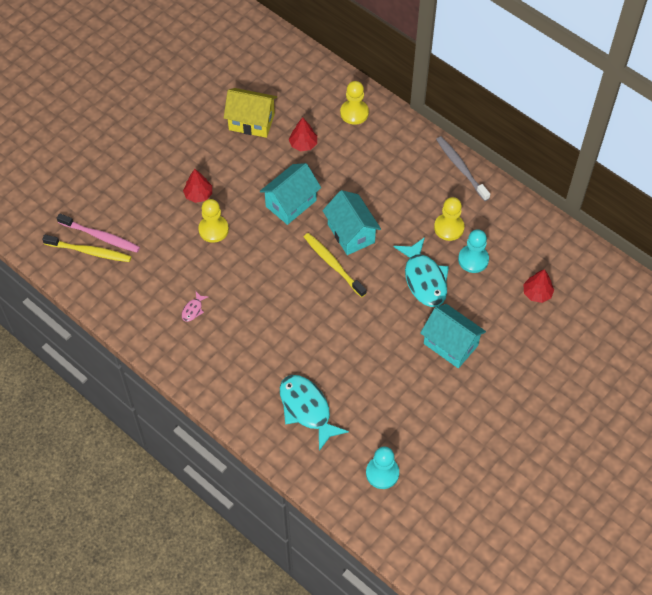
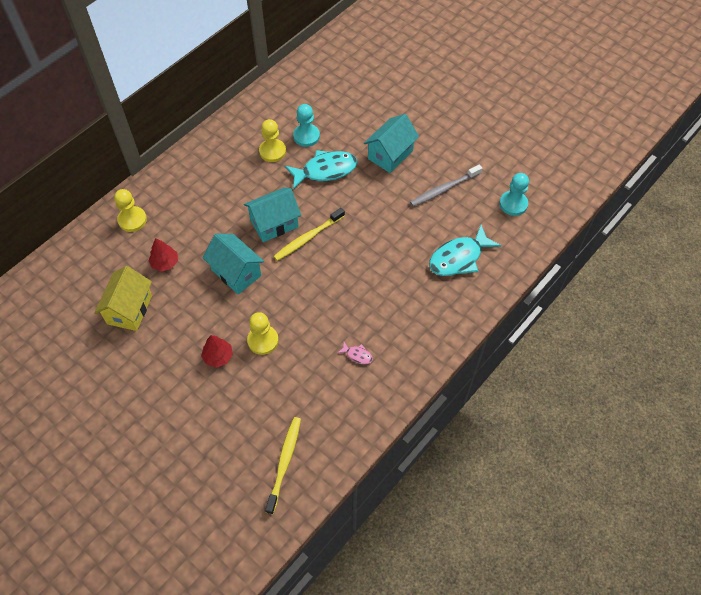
camera: 90 degrees left, 0 degrees up
pink toothbrush [57,213,140,252] -> none
grey toothbrush [436,136,490,201] -> grey toothbrush moved to [410,165,482,207]
red tree [523,269,554,303] -> none

